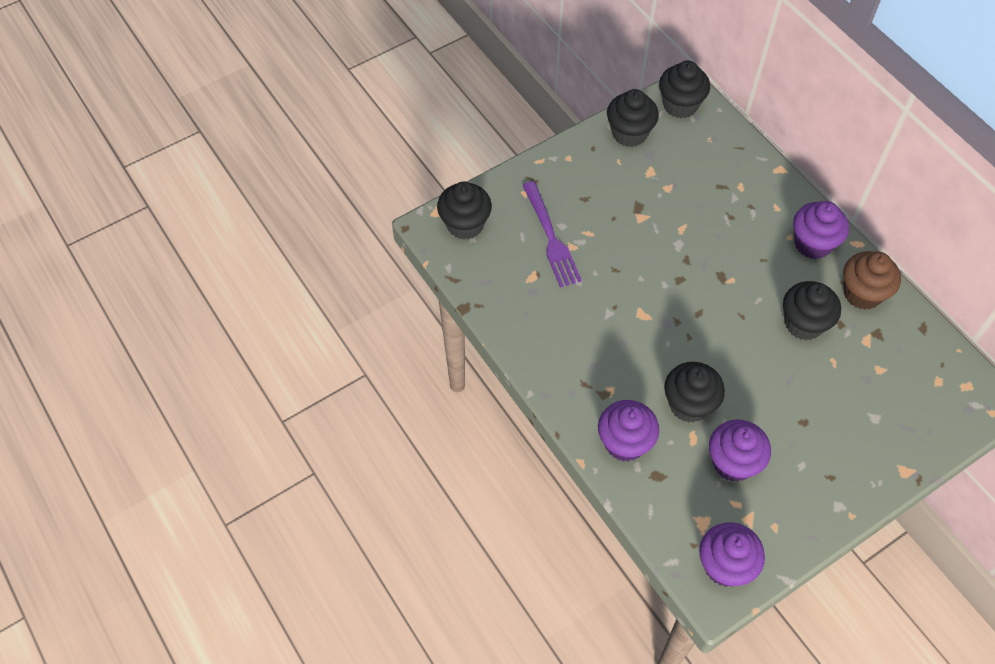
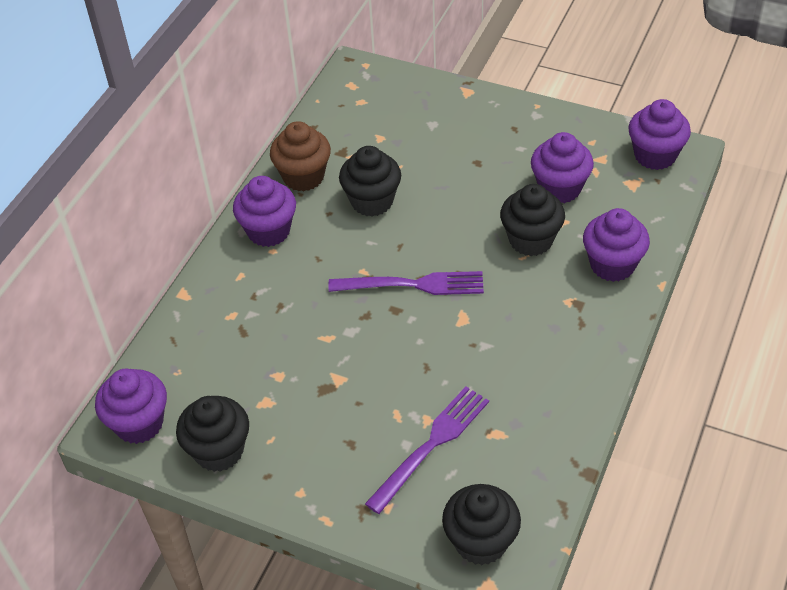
camera: 120 degrees left, 10 degrees down
black cupcake [659,61,710,118] -> purple cupcake [95,369,167,444]
none -> purple fork [329,271,484,295]

